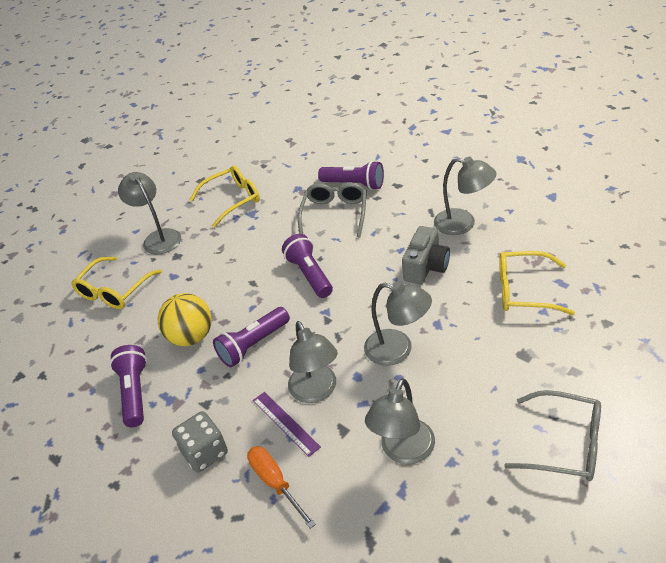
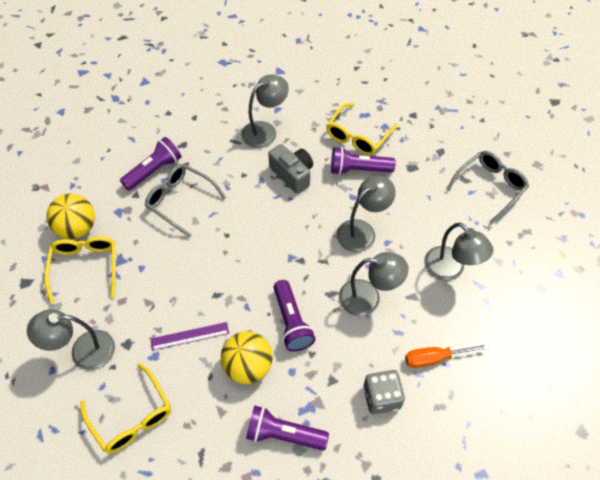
camera: 70 degrees left, 15 degrees up
purple ruler [253,392,321,457] -> purple ruler moved to [150,322,229,351]
purple flashlight [282,234,333,298] -> purple flashlight moved to [331,147,396,175]
none -> yellow ball [46,194,95,239]

